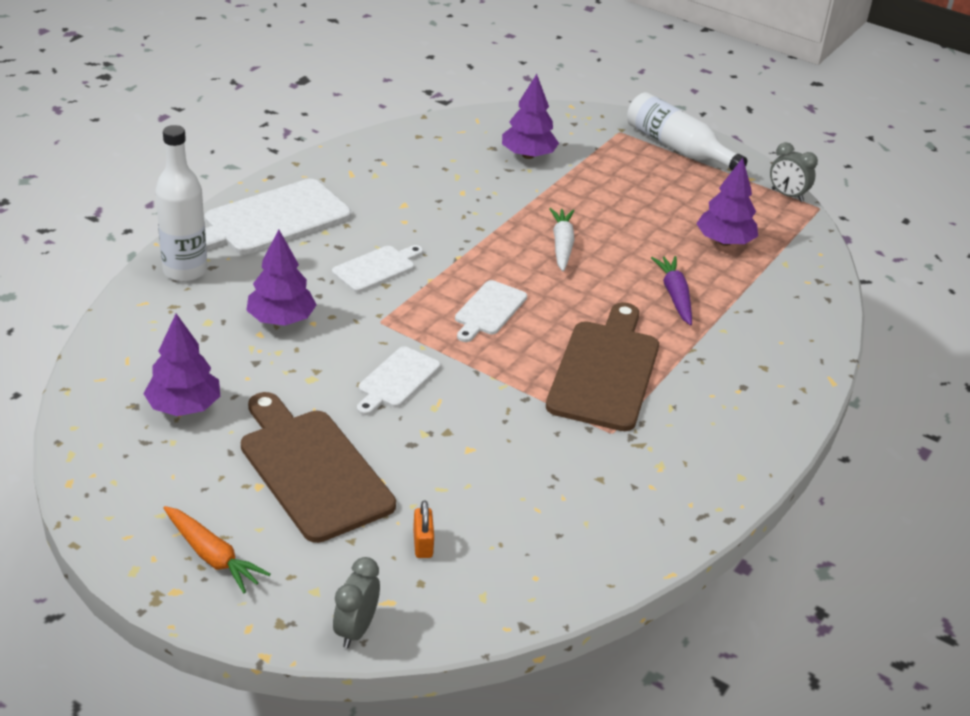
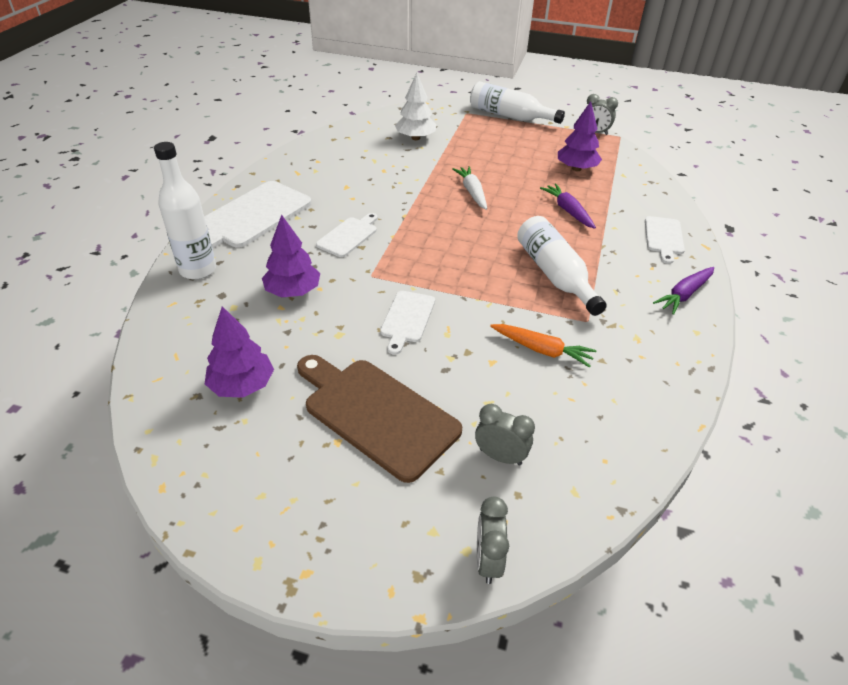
camera: 15 degrees left, 5 degrees up
orange carrot [163,506,270,593] -> orange carrot moved to [490,324,596,368]
orange padlock [413,500,434,558] -> grey clock [475,404,535,465]
white cutting board [455,280,527,342] -> white cutting board moved to [645,216,685,264]
purple tree [502,74,559,159] -> white tree [395,73,436,140]
brown cutting board [546,302,659,431] -> white bottle [517,216,607,316]
none -> purple carrot [653,267,714,315]

